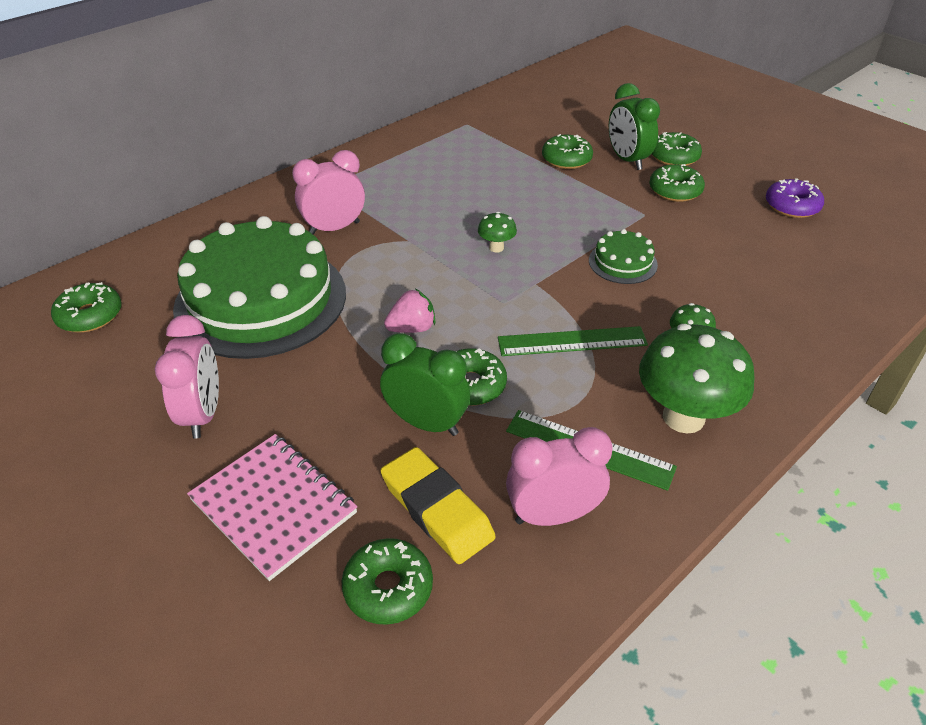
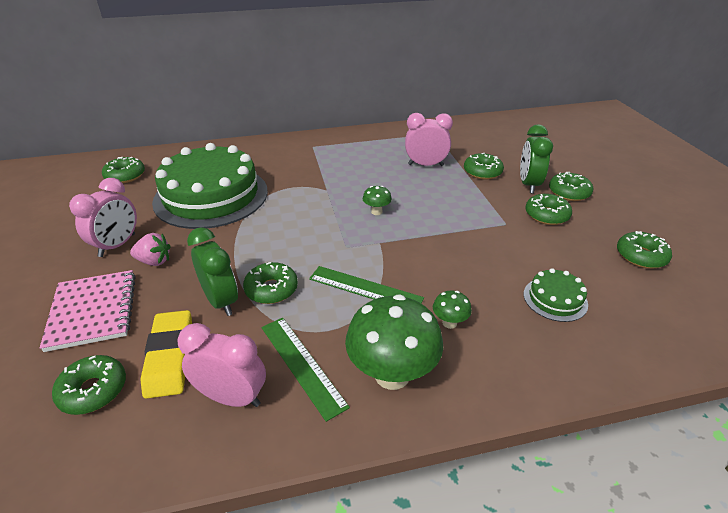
camera: 30 degrees right, 5 degrees down
pink clock [292,150,365,235] -> pink clock moved to [405,113,453,166]
pink strawberry [384,289,436,333] -> pink strawberry moved to [130,233,170,266]
green cake [589,229,658,284] -> green cake moved to [524,268,588,322]
purple donut [766,178,824,218] -> green donut [617,231,672,269]

